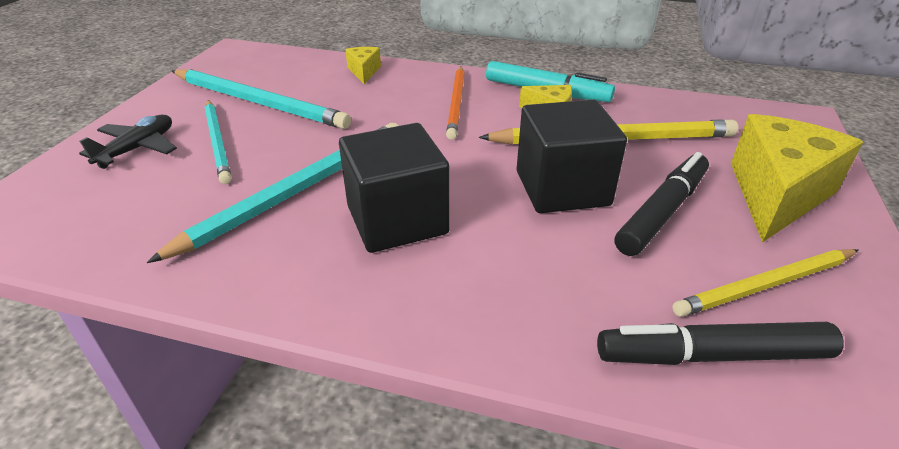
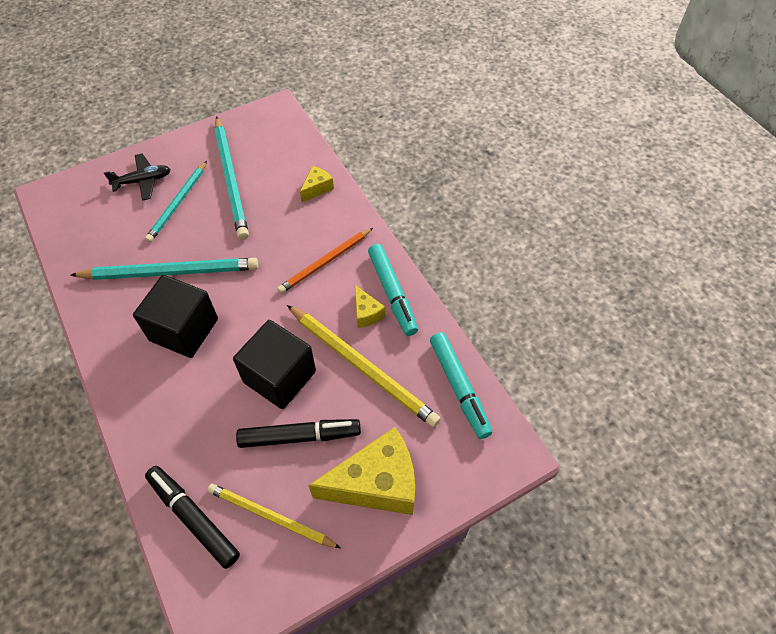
camera: 45 degrees right, 20 degrees up
none -> turquoise marker [430,332,492,439]

